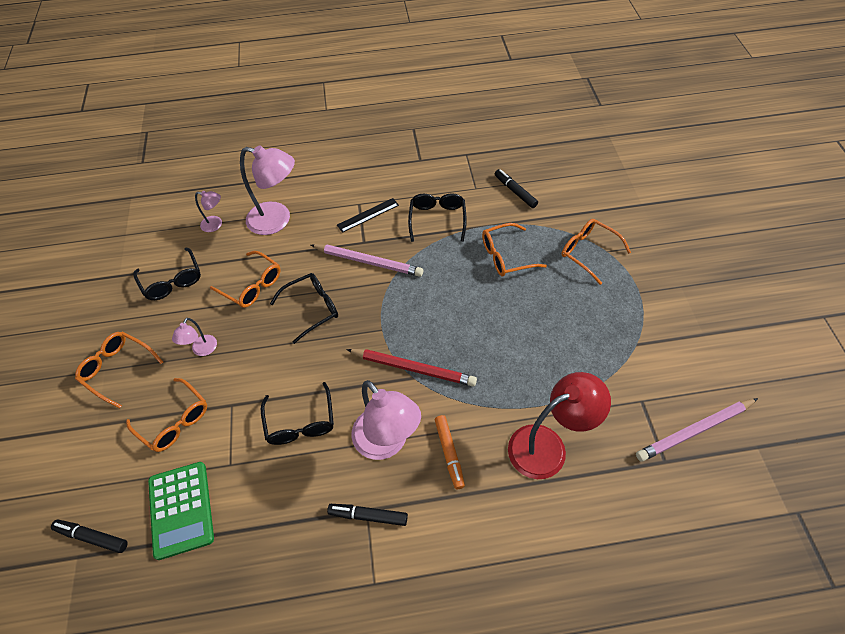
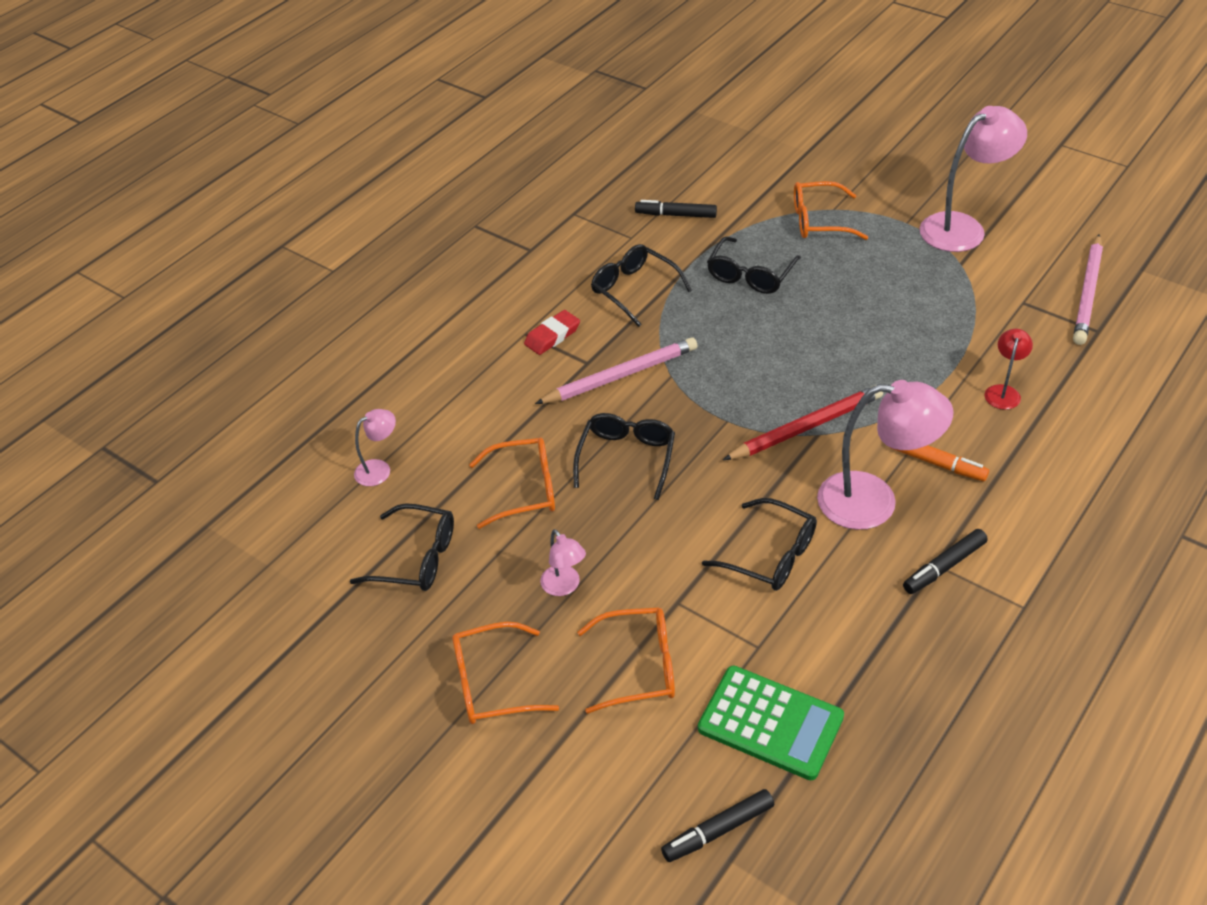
camera: 45 degrees left, 10 degrees down
pink lamp [240,145,295,235] -> pink lamp moved to [920,106,1027,252]
black ruler [337,198,399,233] -> red eraser [524,310,580,355]
orange glasses [482,223,547,276] -> black glasses [707,236,801,294]
red lamp [508,372,611,479] -> red lamp [985,329,1033,410], size x0.49

